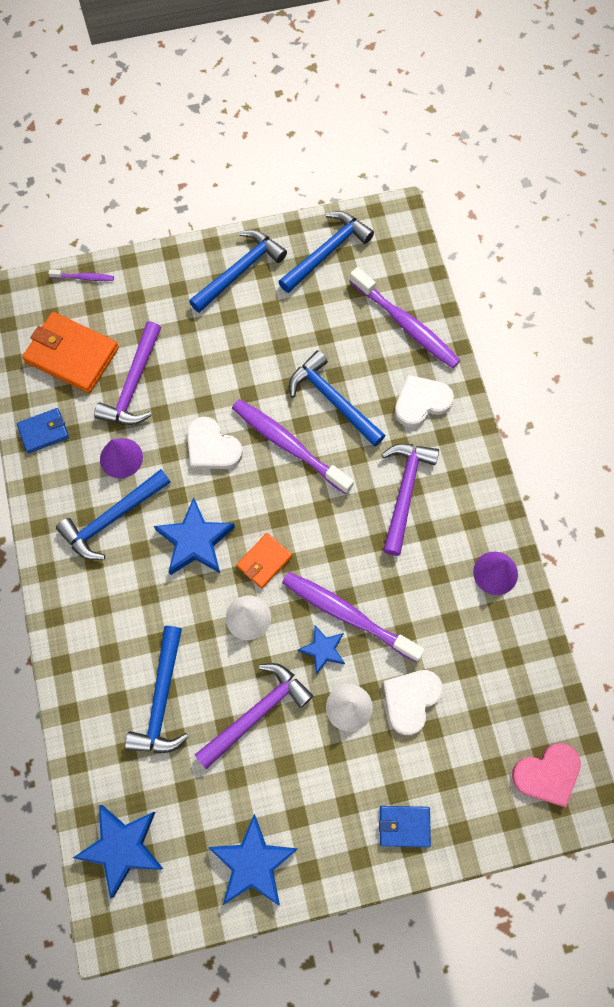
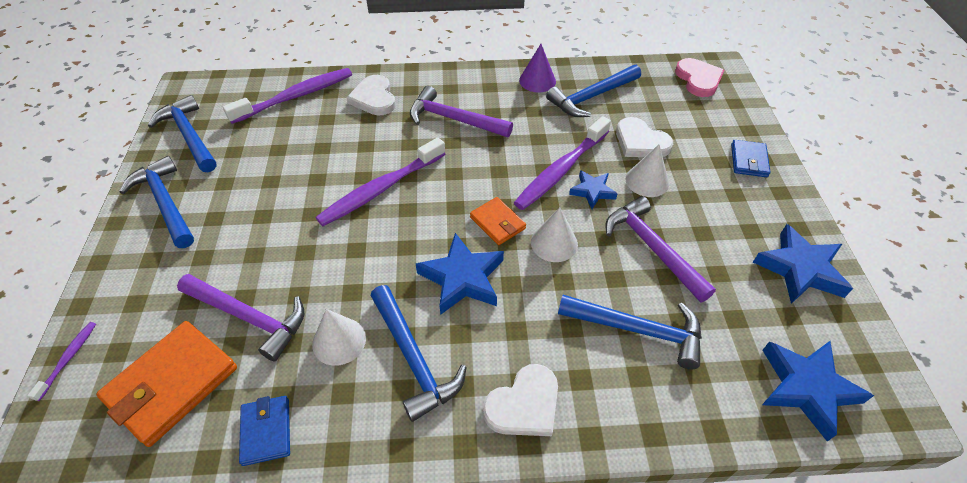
camera: 80 degrees left, 20 degrees down
purple cone [100,438,143,478] -> white cone [312,309,366,366]
white heart [187,416,243,469] -> white heart moved to [483,364,558,436]
blue hammer [289,350,385,447] -> blue hammer moved to [546,65,641,117]

